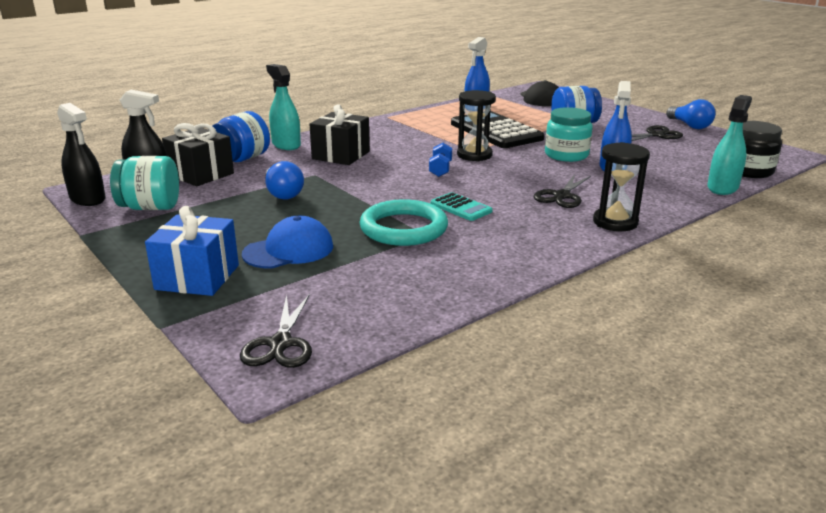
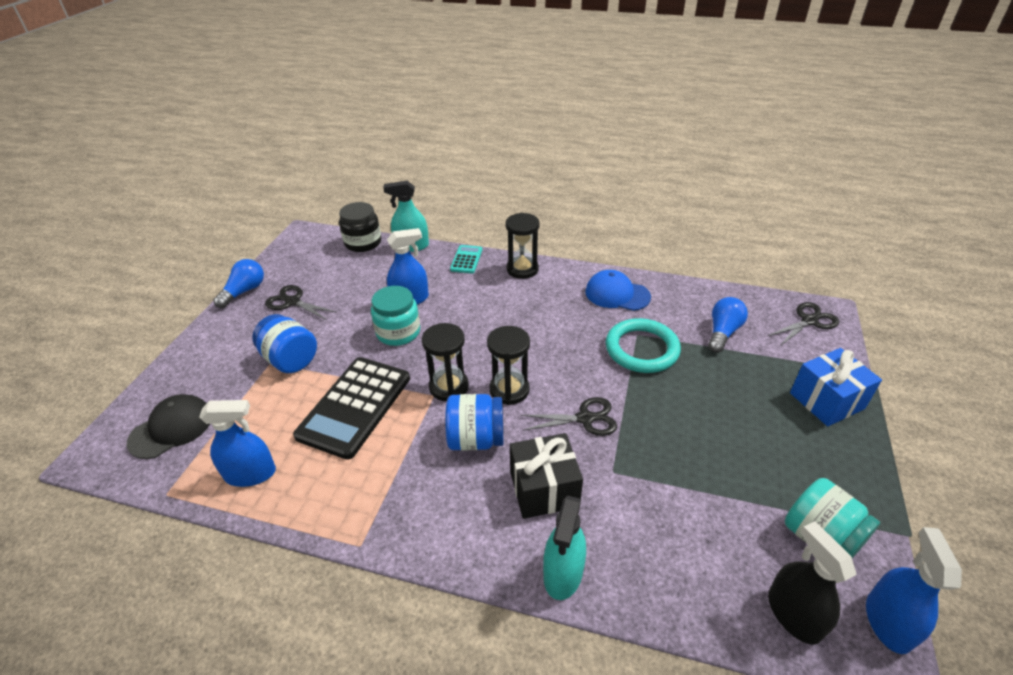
camera: 125 degrees left, 15 degrees up
black spray bottle [57,103,106,206] -> blue spray bottle [866,527,962,654]
black gift [162,123,234,186] -> none
blue jar [213,111,270,162] -> blue jar moved to [445,394,503,451]
blue cap [242,216,333,269] -> blue cap moved to [585,270,651,311]
blue light bulb [265,161,304,200] -> blue light bulb moved to [708,297,748,353]
blue dumbbell [429,143,452,177] -> black hourglass [487,326,530,405]
turquoise calculator [431,192,493,221] -> turquoise calculator moved to [450,245,482,273]
black scissors [534,174,591,208] -> black scissors moved to [521,397,617,436]

